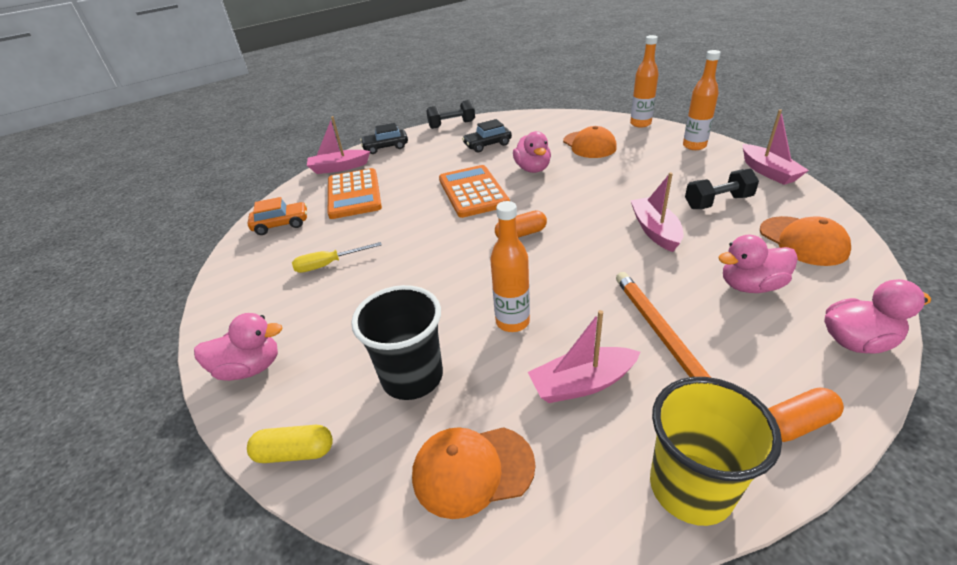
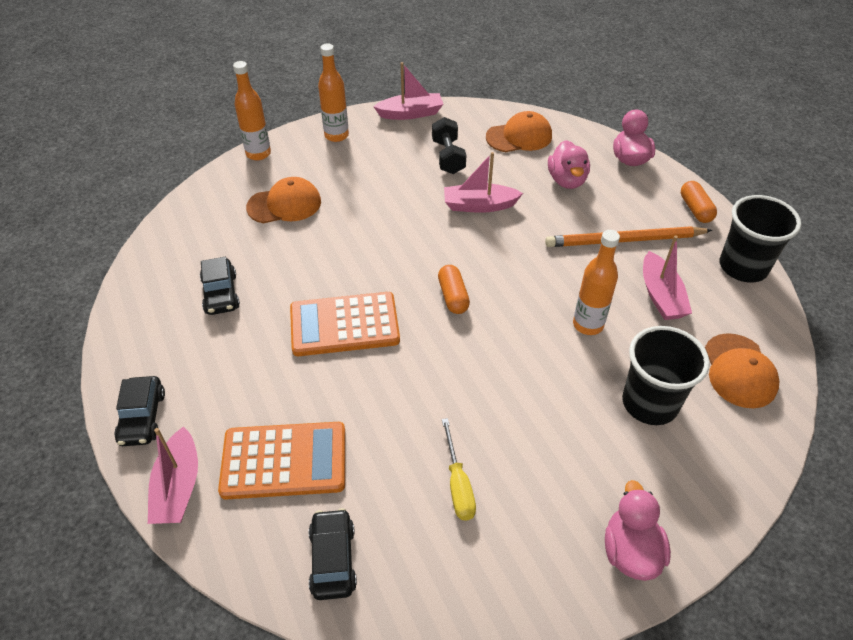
camera: 85 degrees left, 10 degrees up
yellow capsule [247,425,333,463] -> none
orange car [248,197,307,235] -> black car [309,508,357,600]
black dumbbell [426,100,475,129] -> none
pink duck [513,131,551,173] -> none
yellow cup [650,377,782,526] -> black cup [720,195,801,283]

